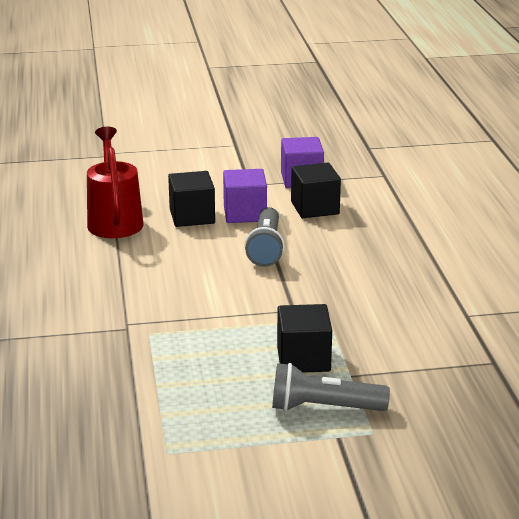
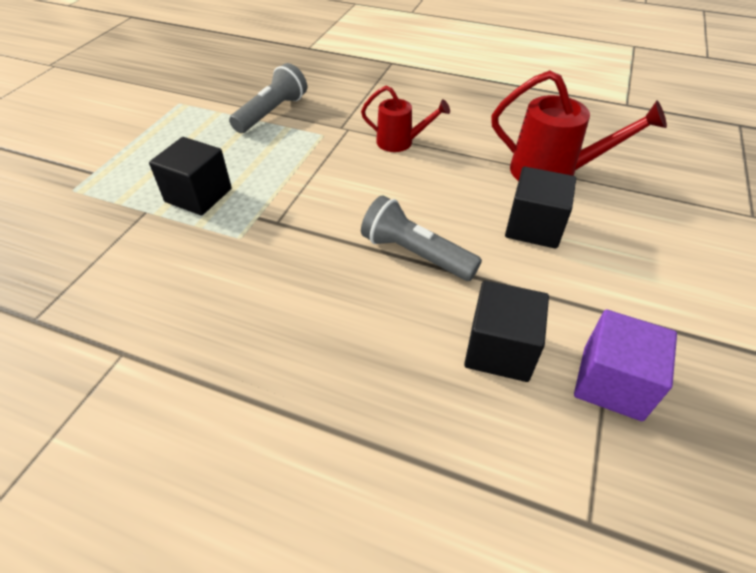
camera: 120 degrees right, 20 degrees up
purple cube [223,169,267,223] -> none
grey flashlight [272,363,390,411] -> grey flashlight moved to [229,63,307,133]
none -> red watering can [361,86,450,152]

